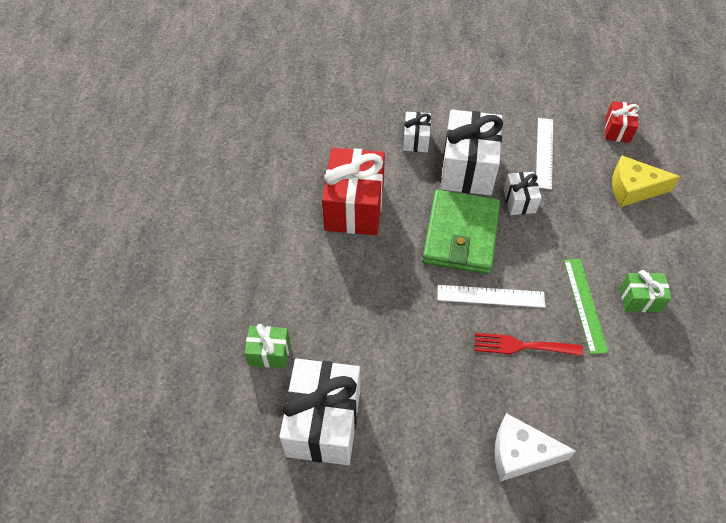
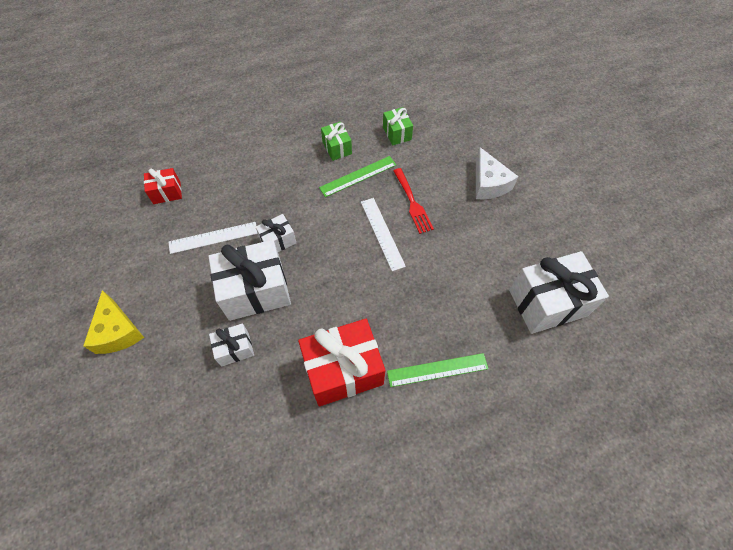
camera: 115 degrees left, 5 degrees up
green gift [244,324,290,368] -> green gift moved to [383,107,413,145]
green wallet [422,190,500,274] -> none
yellow cheese [612,156,680,207] -> yellow cheese moved to [83,290,144,354]
none -> green ruler [387,353,488,387]

